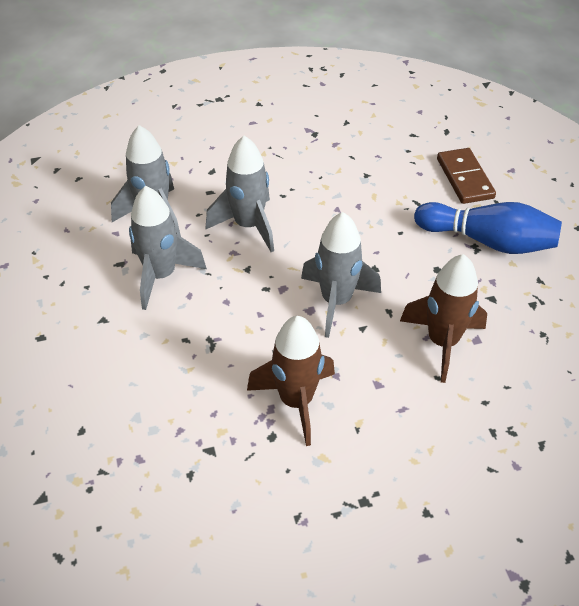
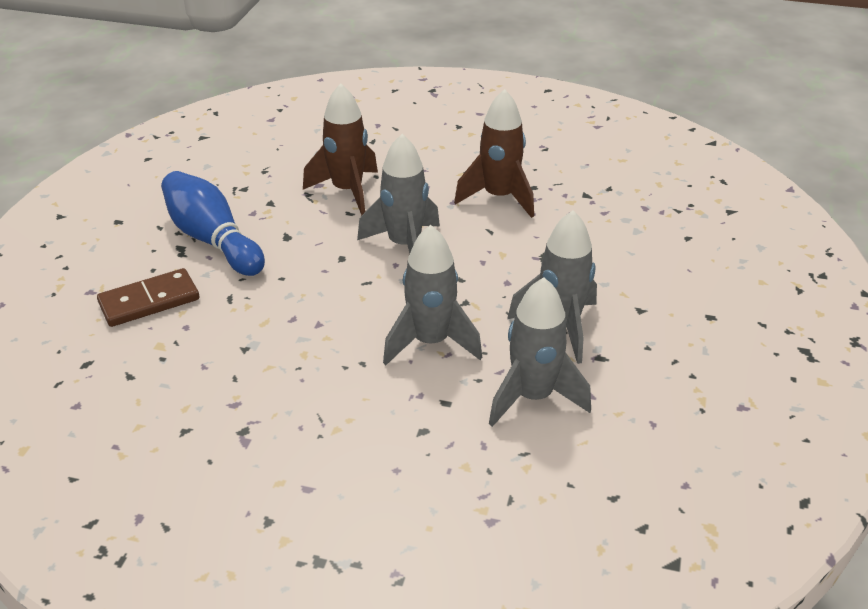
camera: 150 degrees left, 10 degrees down
brown domino [437,148,496,204] -> brown domino turned 45 degrees clockwise [97,268,199,327]

